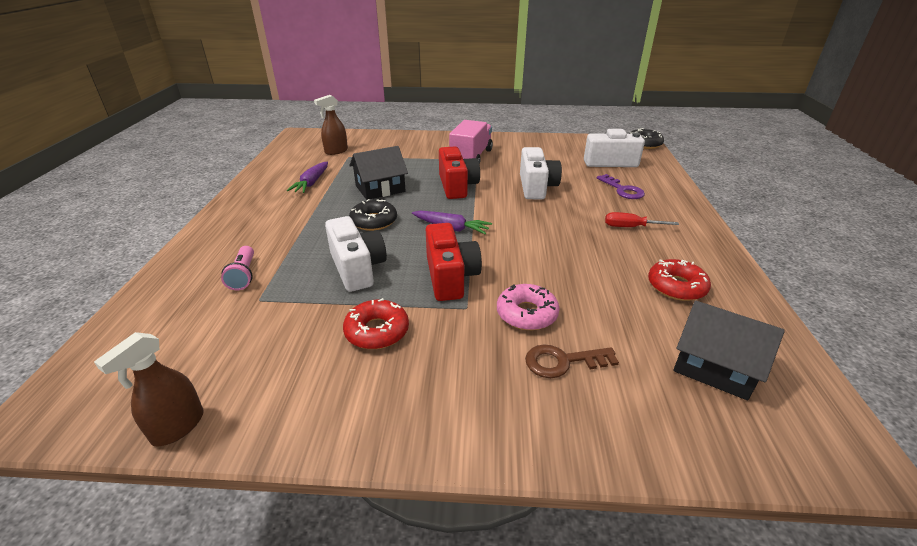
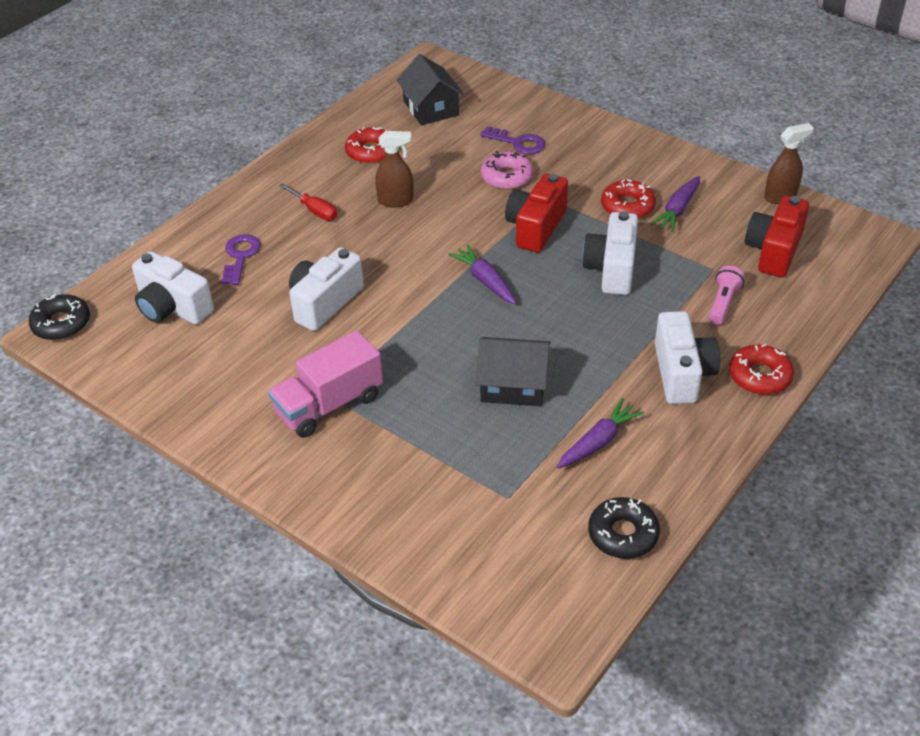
camera: 145 degrees left, 10 degrees up
brown spray bottle [314,95,348,155] -> brown spray bottle moved to [375,131,414,208]
black donut [349,199,397,231] -> black donut moved to [588,497,660,559]
red camera [439,146,480,199] -> red camera moved to [745,196,809,277]
brown key [525,344,619,378] -> purple key [480,126,545,154]
none -> purple carrot [651,176,700,232]
none -> white camera [655,311,720,404]
none -> red donut [729,344,794,395]

